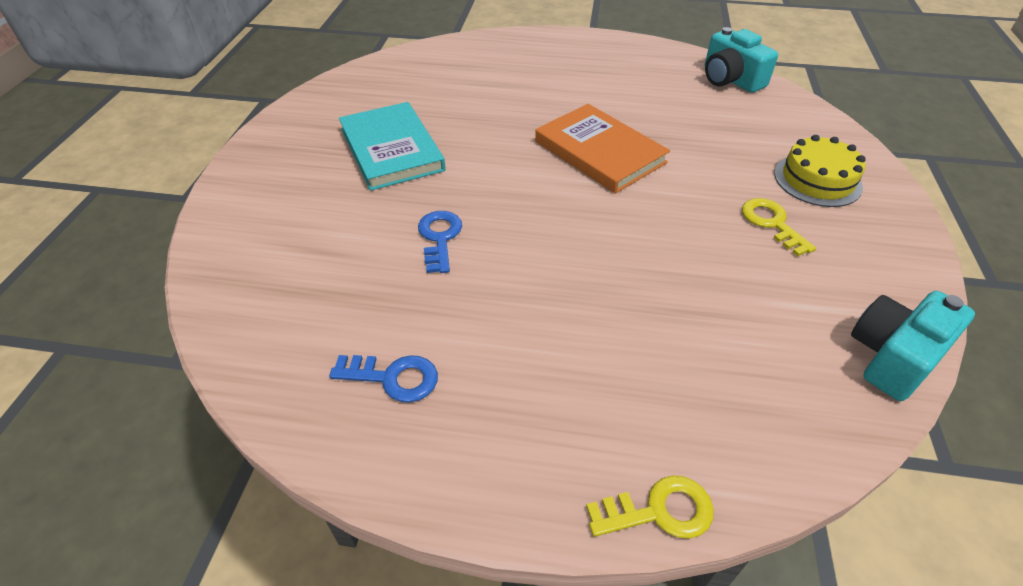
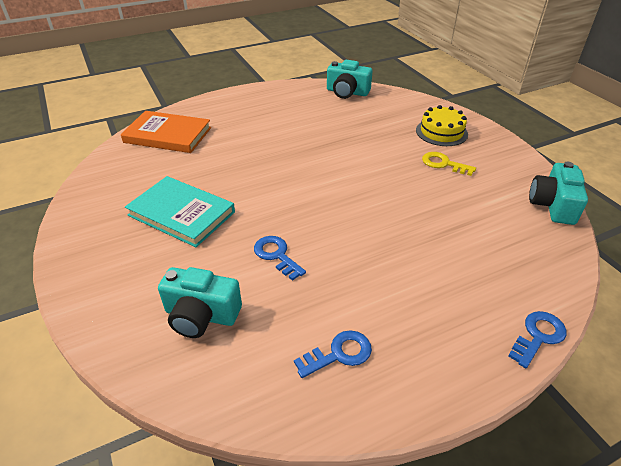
camera: 35 degrees left, 5 degrees down
orange book [535,104,670,194] -> orange book moved to [121,111,211,153]
yellow key [586,475,714,539] -> blue key [508,311,567,368]
none -> turquoise camera [158,267,242,338]

